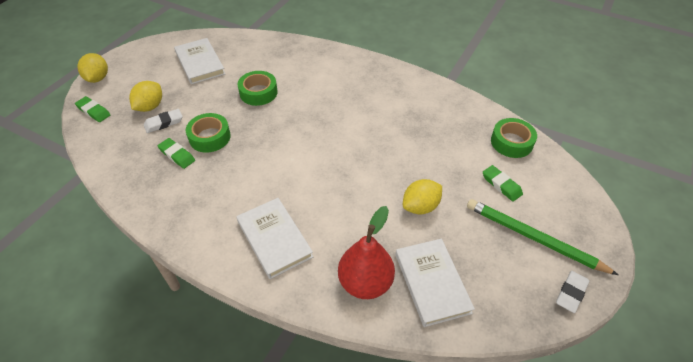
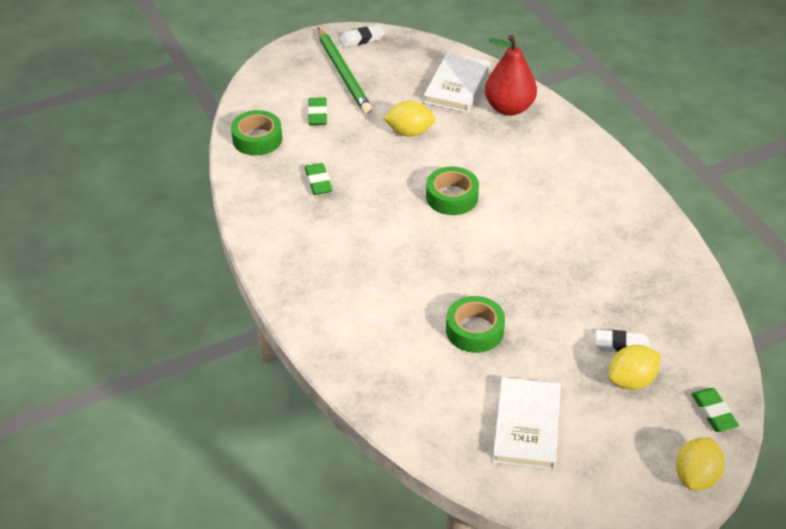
camera: 145 degrees left, 5 degrees down
green eraser [158,138,195,169] -> green eraser moved to [305,163,333,195]
green tape [186,113,231,153] -> green tape moved to [426,167,479,215]
white book [237,198,313,279] -> none

